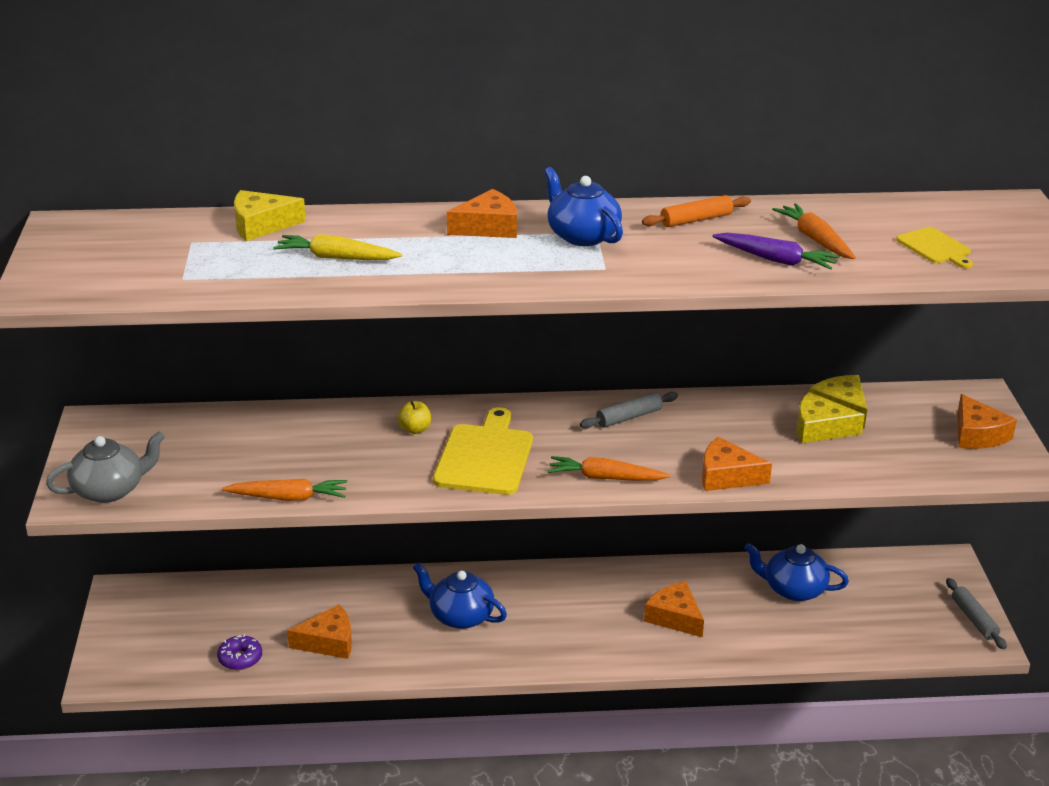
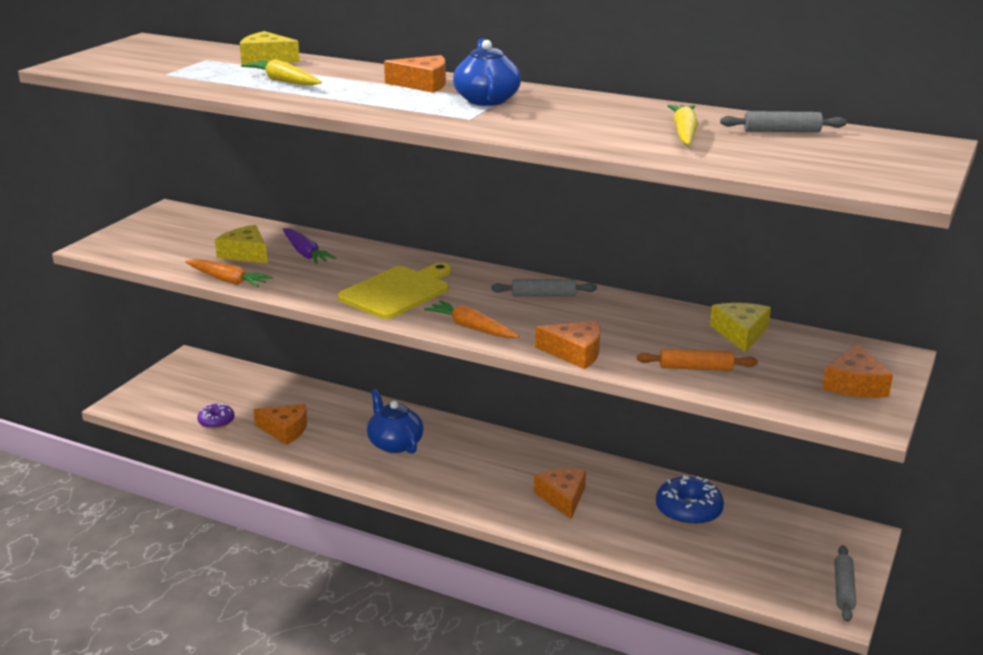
camera: 30 degrees right, 5 degrees down
grey teapot [46,431,165,503] -> none
yellow apple [398,401,431,434] -> none
orange rolling pin [642,195,751,227] -> orange rolling pin moved to [637,349,758,371]
orange cheese [702,437,772,491] -> orange cheese turned 150 degrees clockwise [535,321,600,369]
purple carrot [712,233,840,270] -> purple carrot moved to [283,228,336,264]
blue teapot [745,543,849,601] -> blue donut [656,475,724,526]
orange carrot [772,203,856,259] -> yellow carrot [668,105,698,145]
yellow cheese [797,392,865,443] -> yellow cheese moved to [215,225,268,264]
yellow cutting board [896,227,973,269] -> none
none -> grey rolling pin [720,111,847,132]

